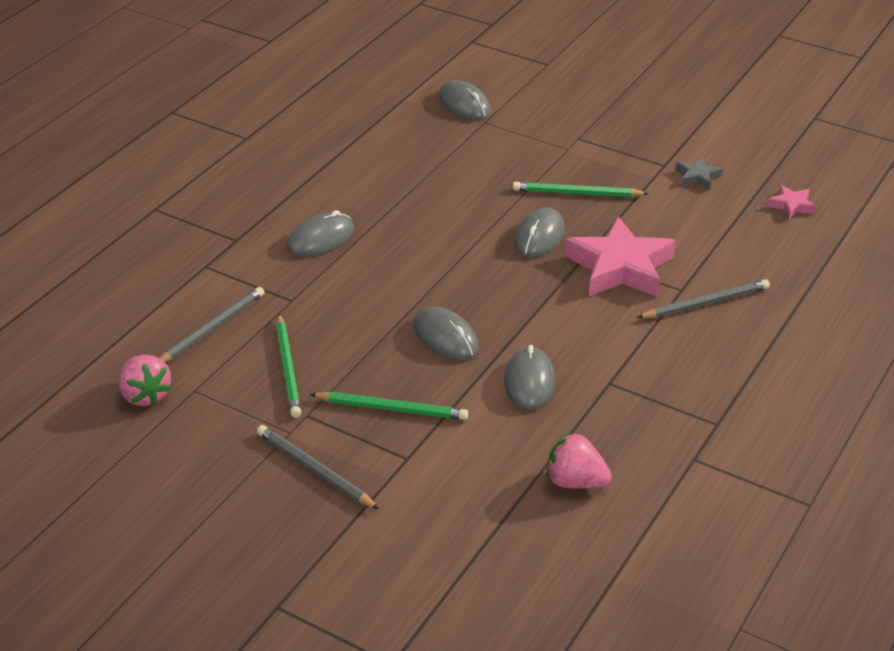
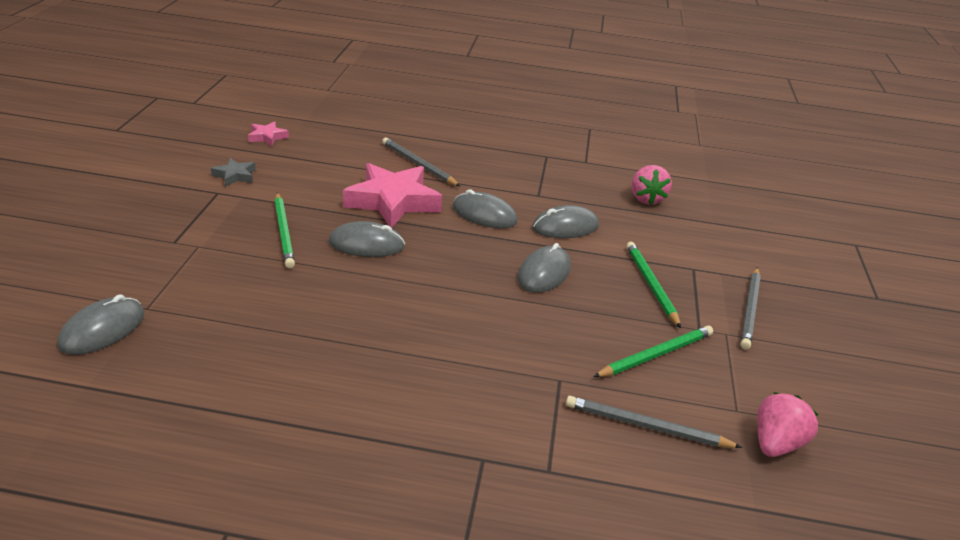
camera: 115 degrees left, 5 degrees down
grey mouse [287,210,354,257] -> grey mouse moved to [452,189,518,228]

